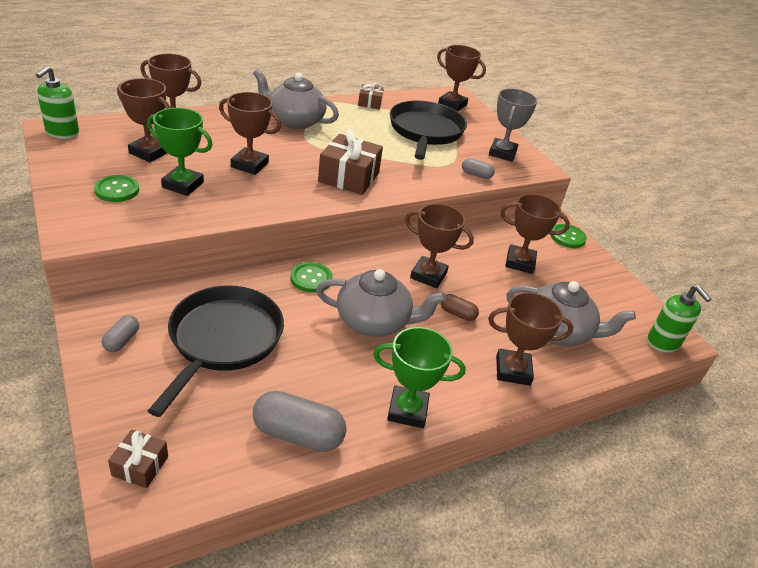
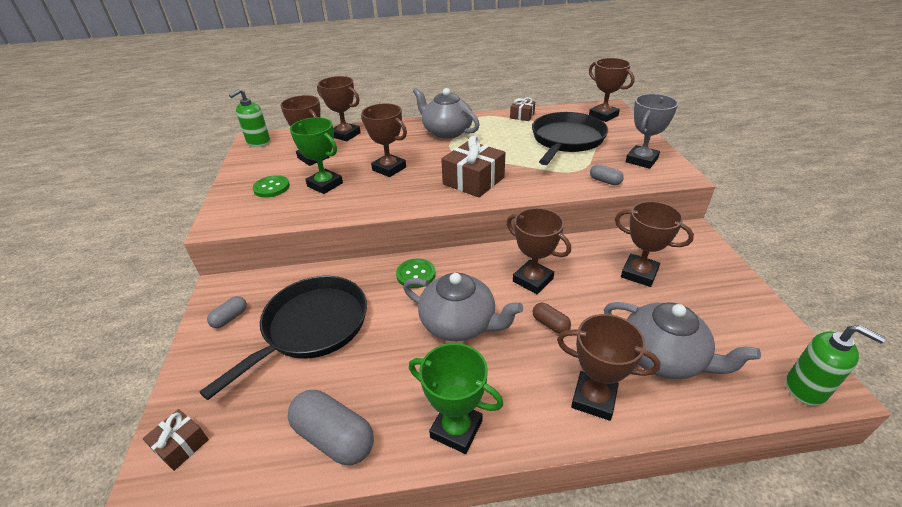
camera: 25 degrees right, 0 degrees up
green button [551,224,587,248] -> none
green soap dispenser [647,285,711,352] -> green soap dispenser turned 45 degrees counterclockwise [786,325,886,406]

